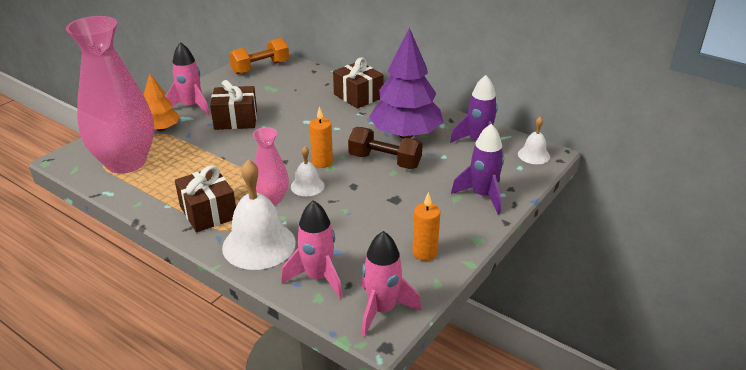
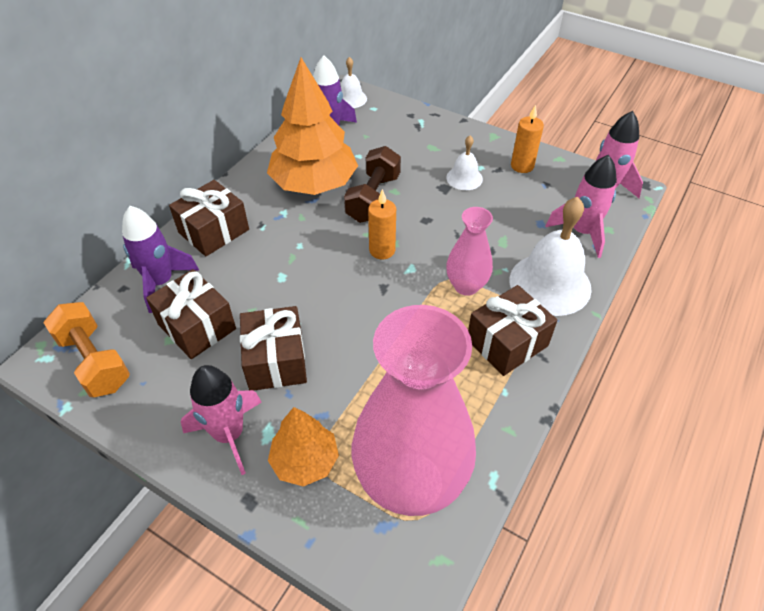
camera: 95 degrees left, 15 degrees up
white bell [291,146,325,196] -> white bell moved to [446,136,483,190]
purple tree [369,27,443,139] -> orange tree [267,58,358,195]
purple rocket [451,124,504,215] -> purple rocket moved to [122,206,199,313]
none -> brown gift [146,269,236,359]

